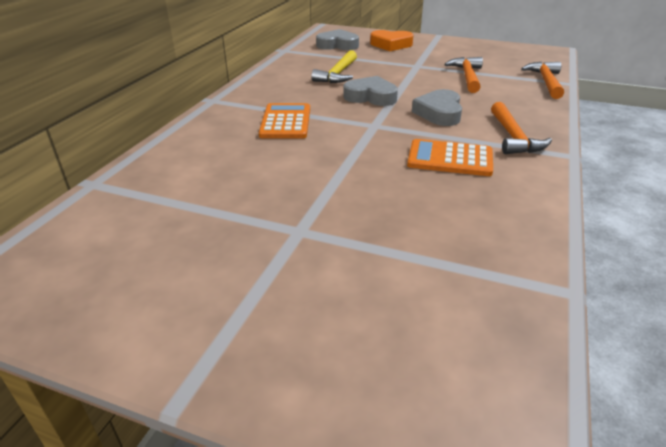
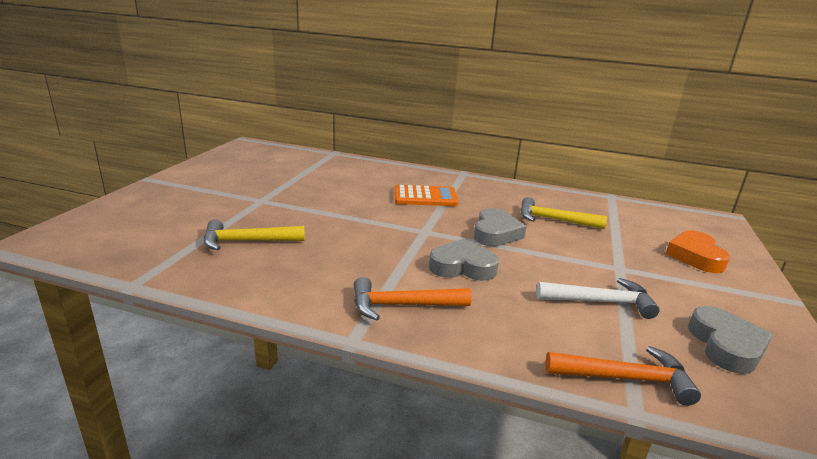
camera: 85 degrees right, 10 degrees down
grey heart [316,29,359,50] -> grey heart moved to [688,306,773,374]
orange calculator [407,139,493,176] -> none
orange hammer [444,57,483,93] -> white hammer [536,278,660,319]
none -> yellow hammer [204,219,305,250]

